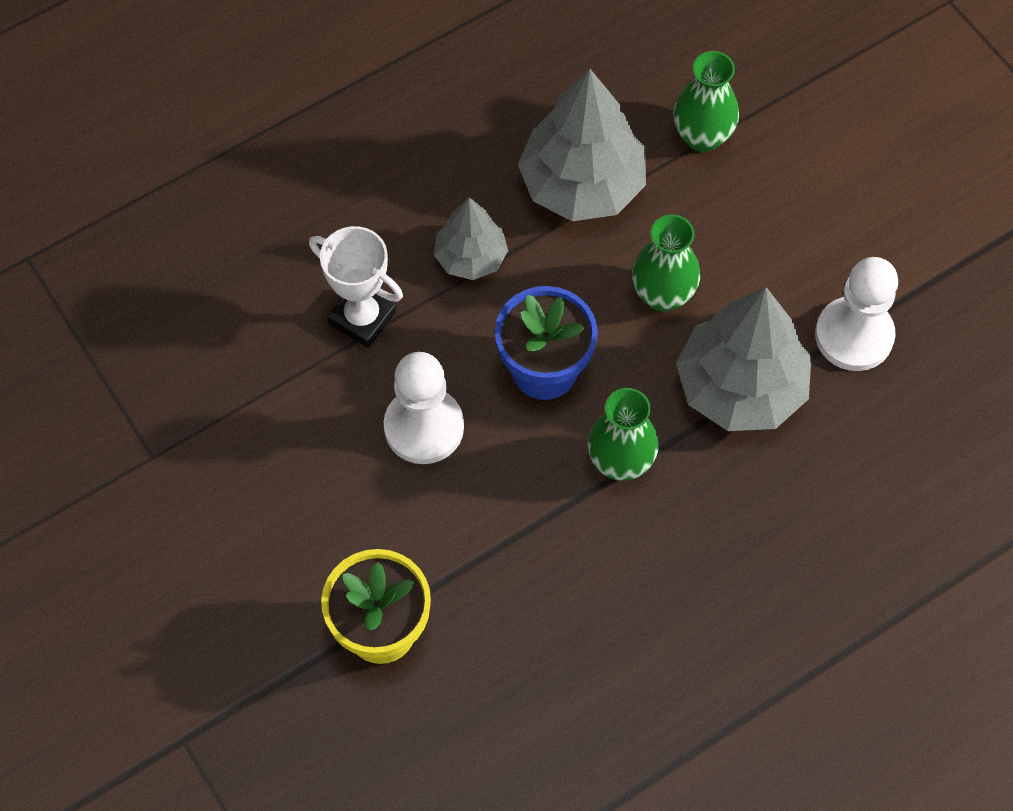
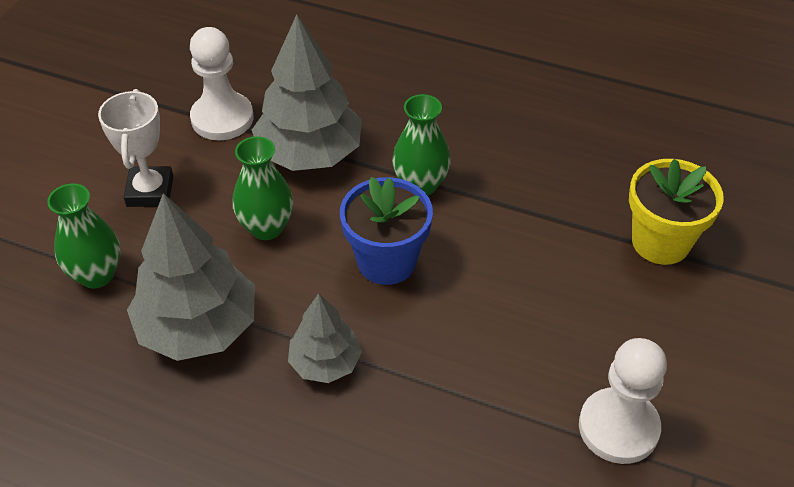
camera: 125 degrees left, 15 degrees down
white trophy [309,226,403,348] -> white trophy moved to [98,89,173,207]
white pawn [383,352,464,464] -> white pawn moved to [579,338,667,464]

